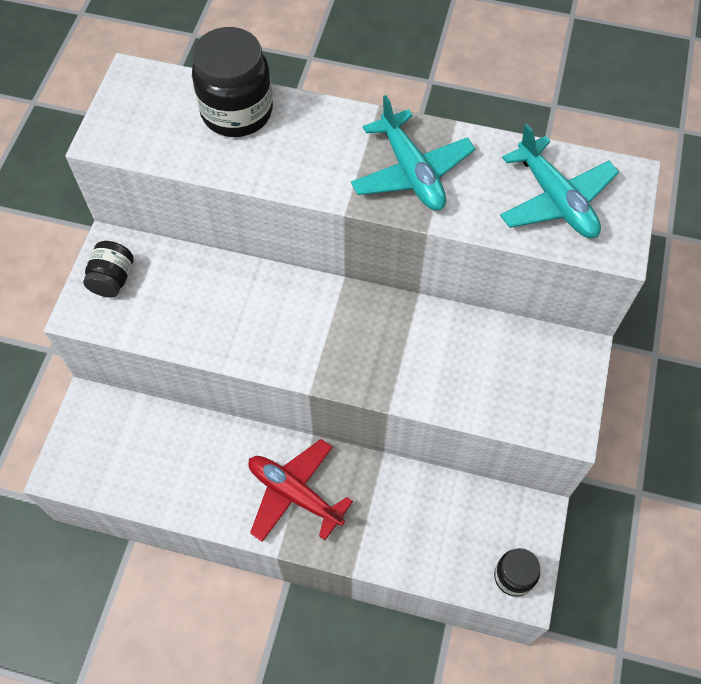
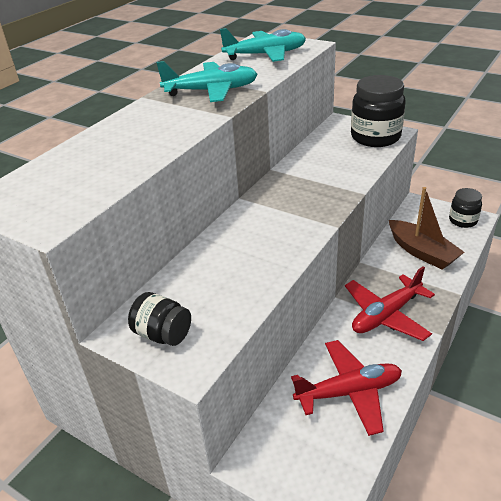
camera: 70 degrees left, 25 degrees down
black jar [192,27,273,137] -> black jar moved to [351,75,406,147]
none -> red plane [291,340,402,436]
none -> brown boat [389,187,464,270]

